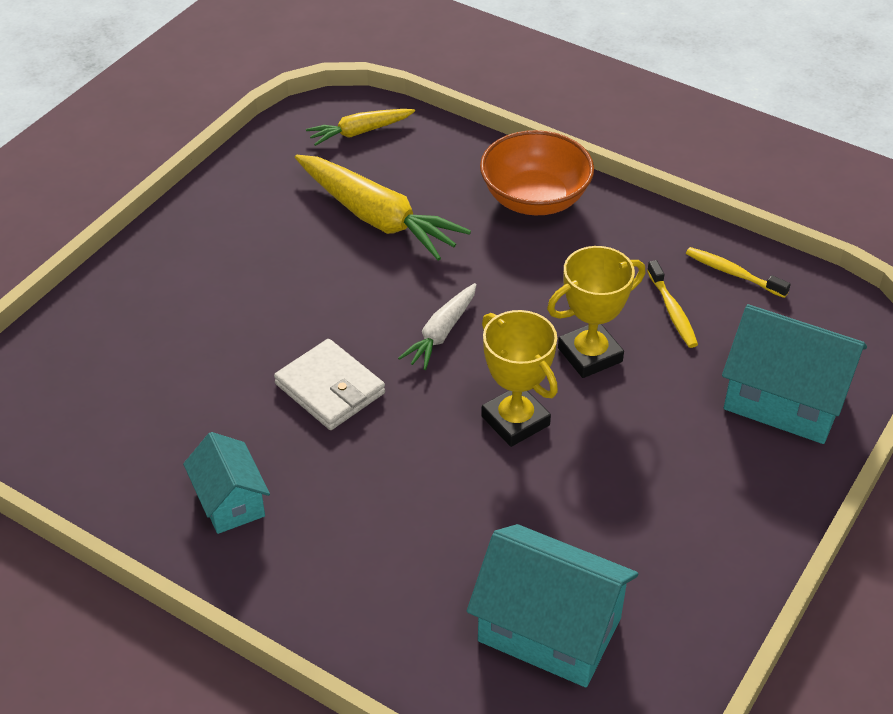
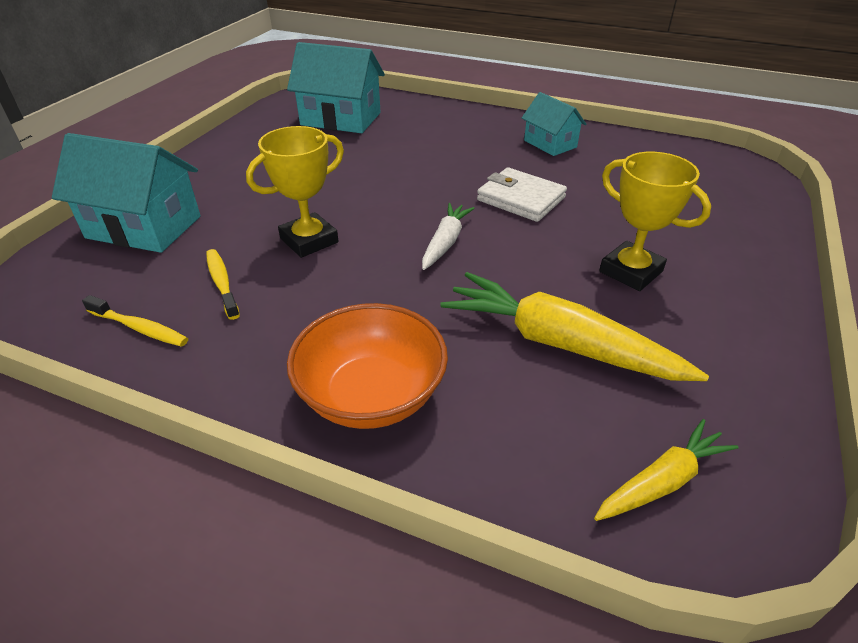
camera: 170 degrees right, 5 degrees down
yellow trophy [481,310,558,447] -> yellow trophy moved to [599,152,711,291]

